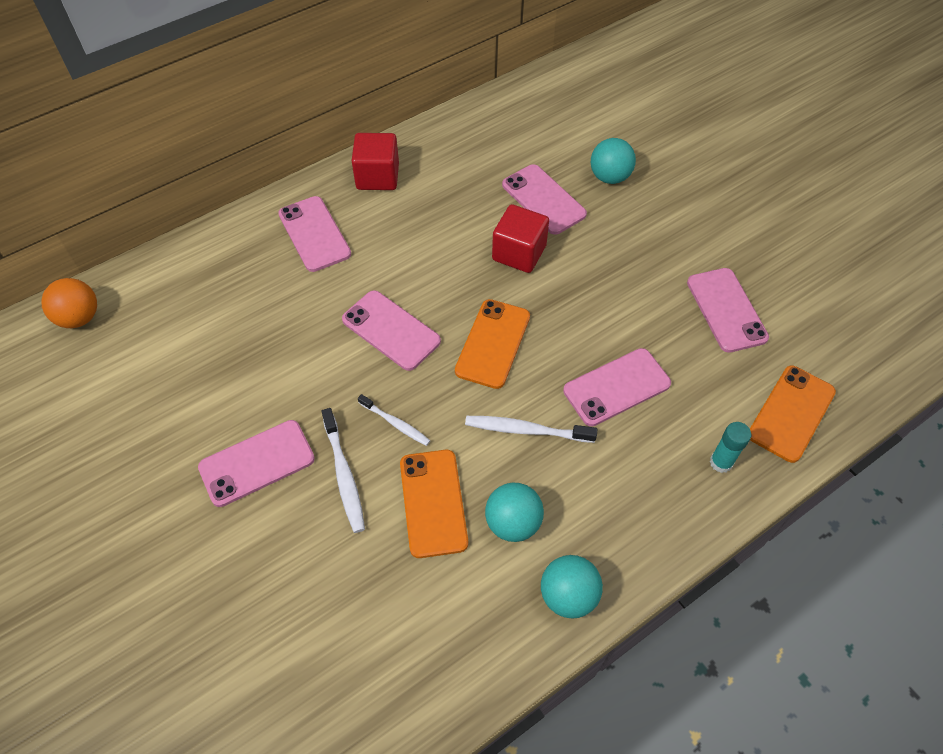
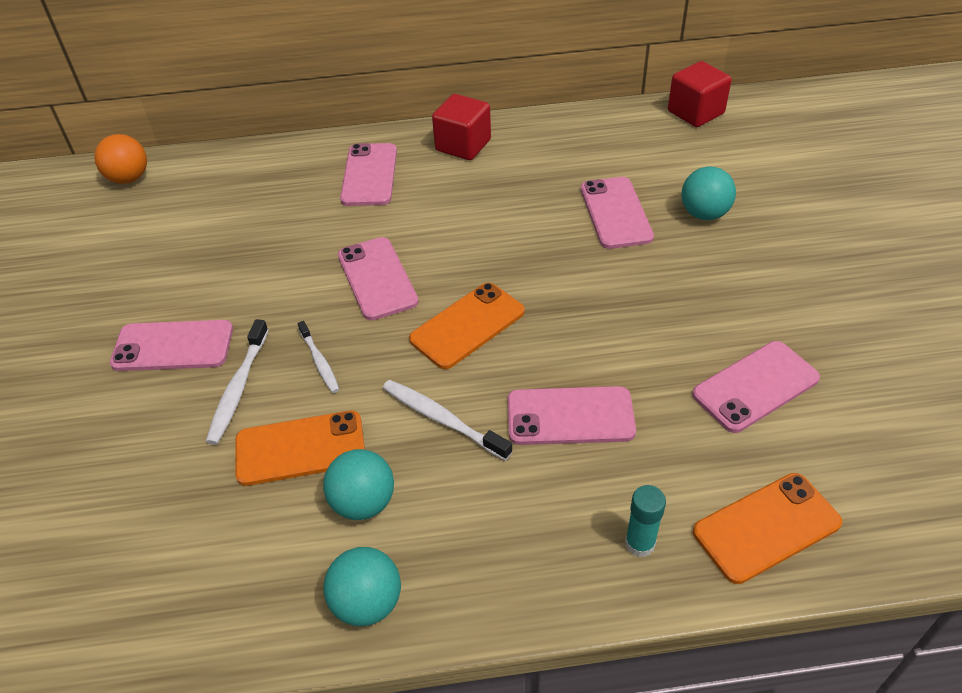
camera: 30 degrees right, 10 degrees down
orange phone [400,450,468,558] -> orange phone turned 60 degrees clockwise [235,410,365,486]
red cube [492,204,549,273] -> red cube moved to [668,61,732,127]
pink phone [687,268,769,353] -> pink phone turned 45 degrees clockwise [692,341,820,433]

